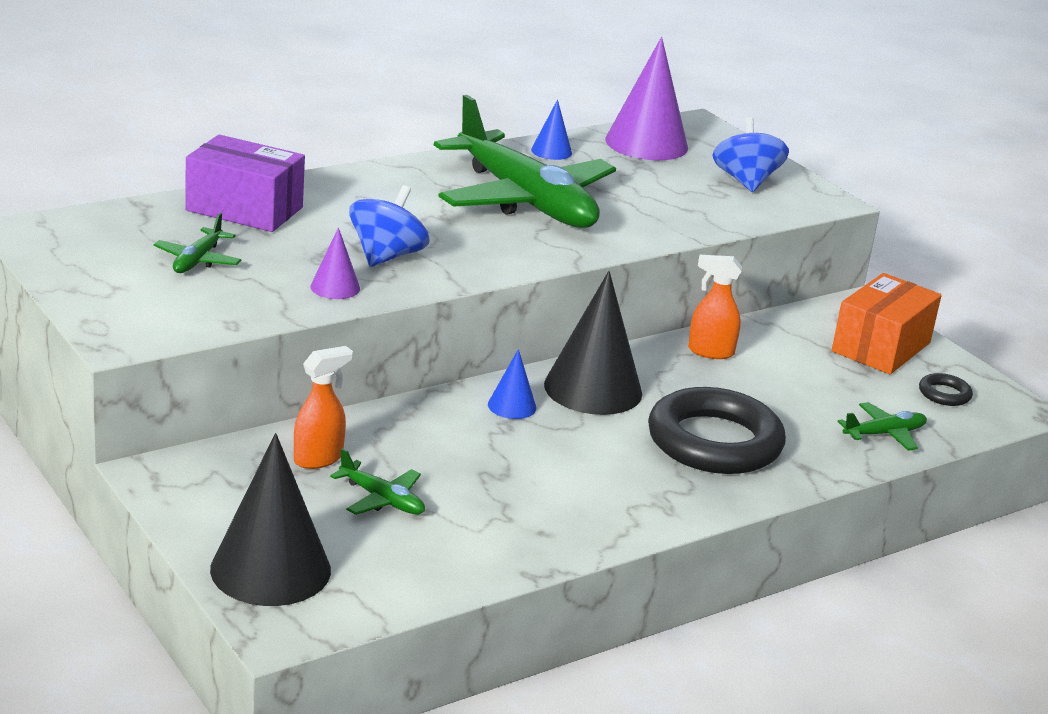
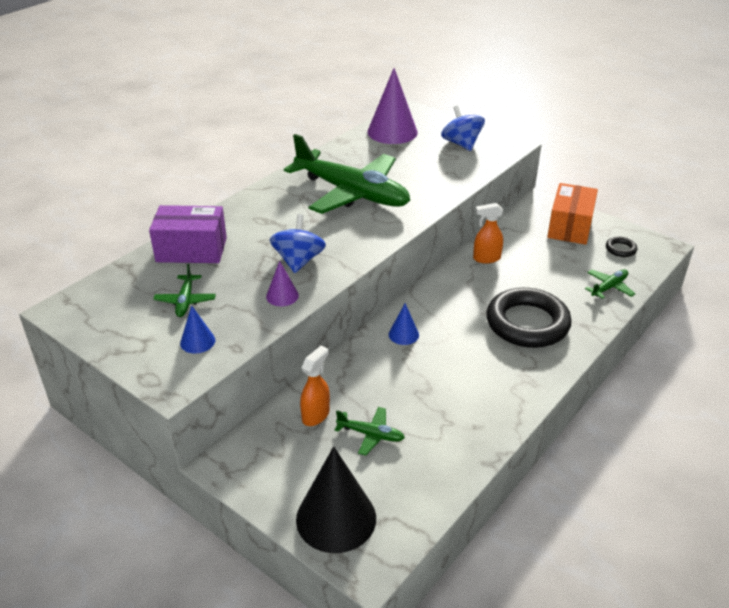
camera: 15 degrees left, 10 degrees up
blue cone [531,100,572,160] -> blue cone moved to [180,305,215,354]
black cone [544,271,642,415] -> none

